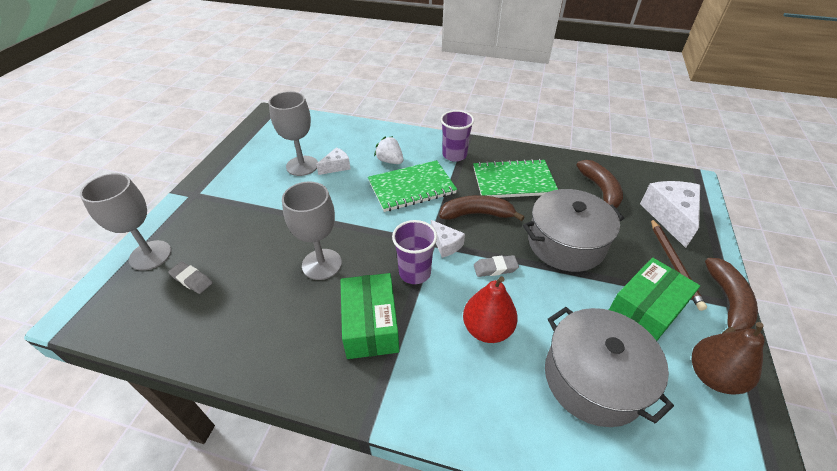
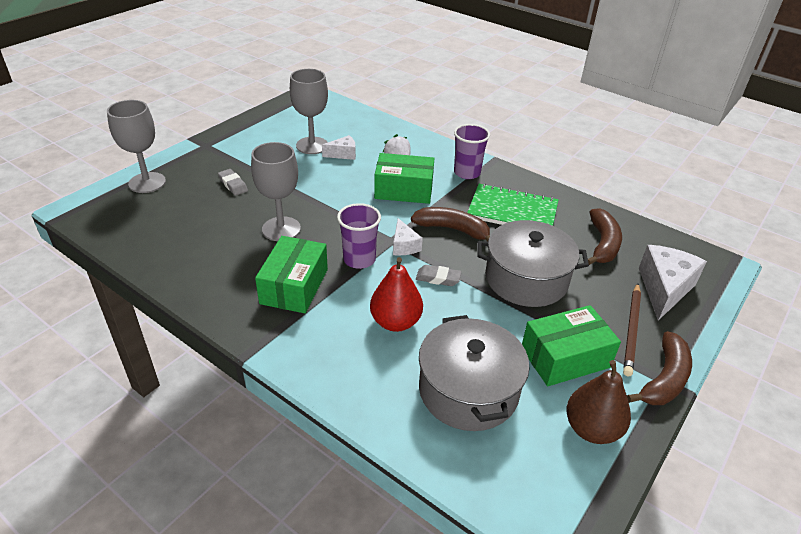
camera: 20 degrees right, 5 degrees down
grey eraser [168,261,213,294] -> grey eraser moved to [218,169,248,196]
green notebook [368,160,457,212] -> green box [374,153,435,204]

